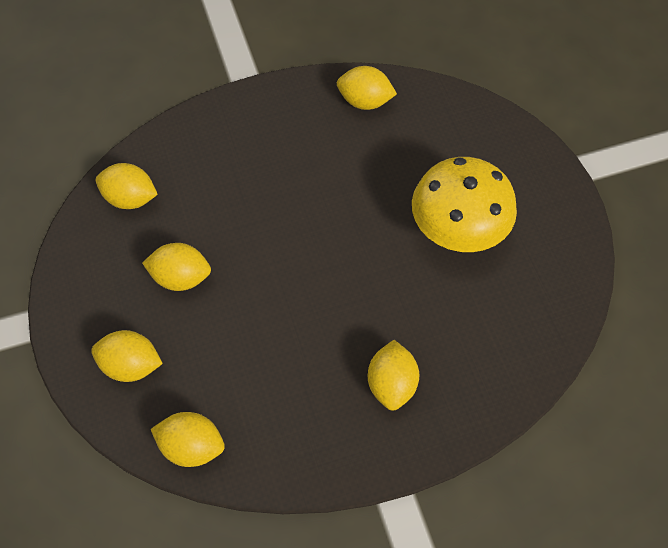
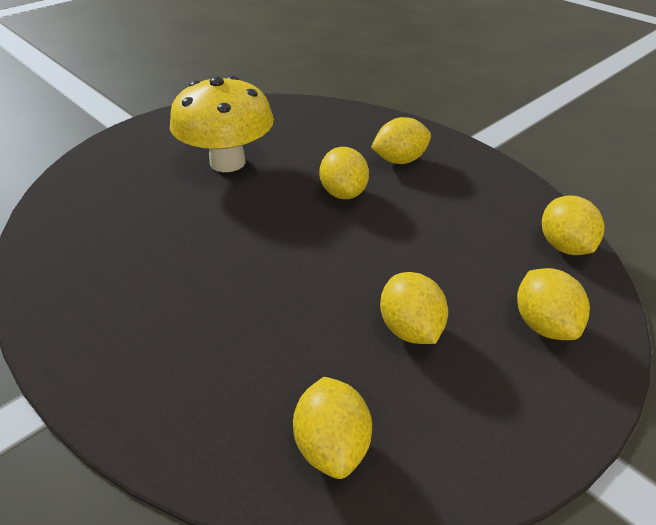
camera: 115 degrees left, 20 degrees down
yellow lemon [337,66,397,110] -> yellow lemon moved to [320,147,369,199]

